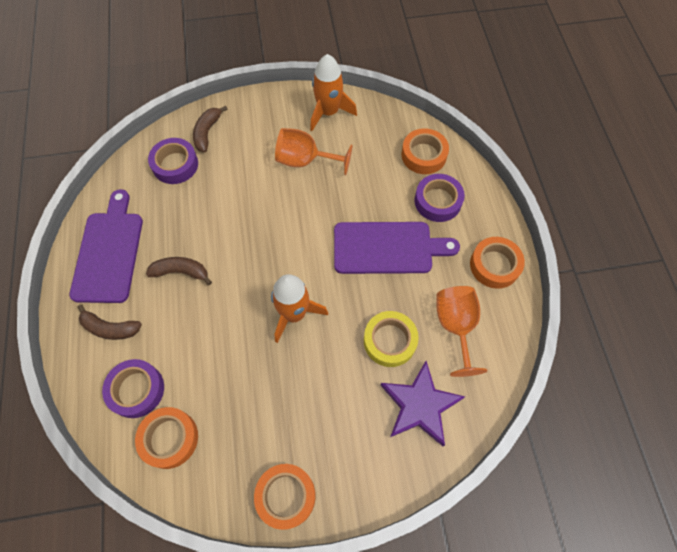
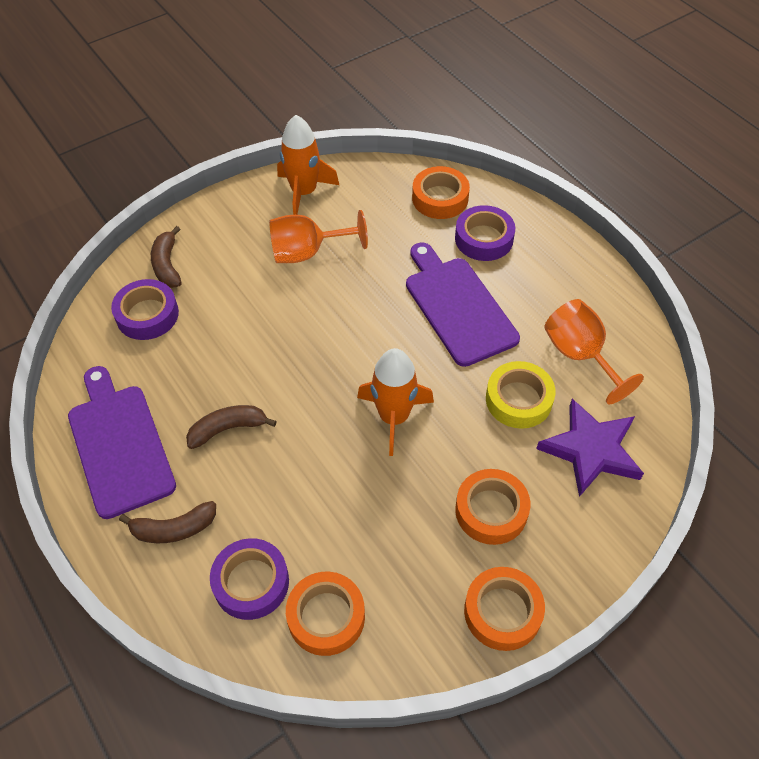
camera: 25 degrees left, 10 degrees down
purple cutting board [334,222,460,274] -> purple cutting board turned 90 degrees counterclockwise [406,242,520,367]
orange tape [470,237,525,289] -> orange tape moved to [455,469,530,545]

